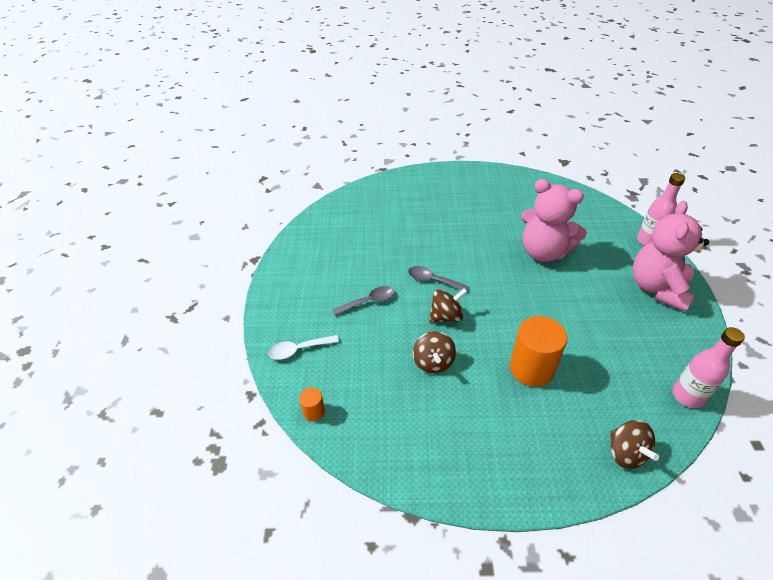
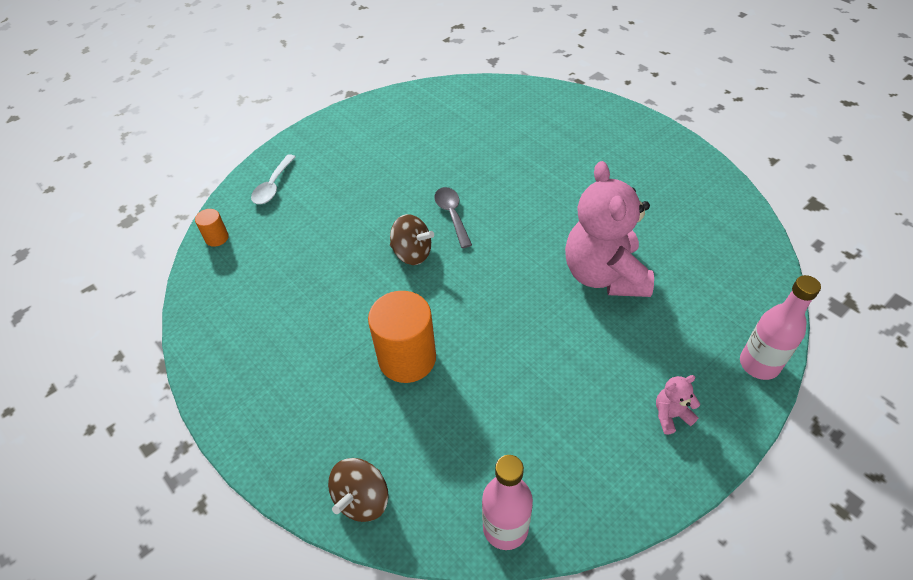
camera: 50 degrees right, 5 degrees up
white spoon [268,335,339,360] -> white spoon turned 105 degrees counterclockwise [251,154,296,204]
grey spoon [332,286,395,316] -> none
brown spinning top [413,331,456,373] -> none
pink teddy bear [632,201,709,312] -> pink teddy bear [656,375,700,435], size x0.40

